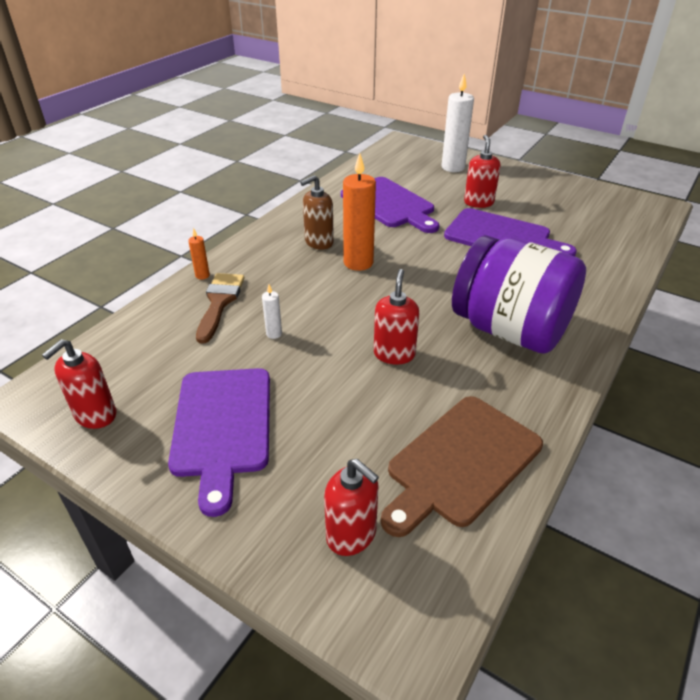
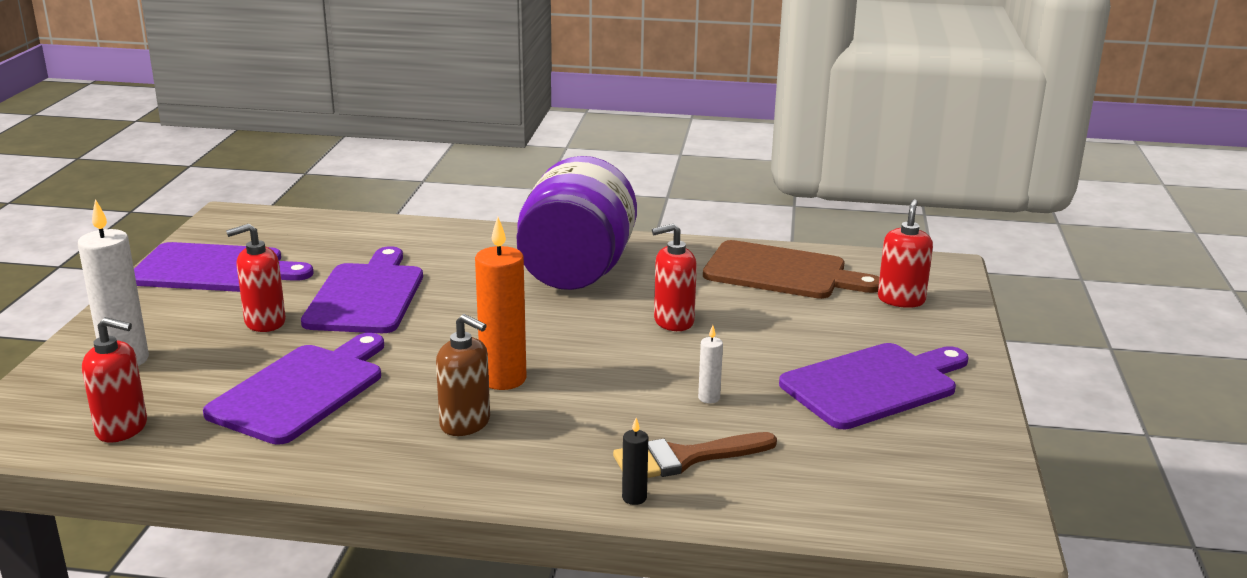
camera: 115 degrees left, 15 degrees down
red soap dispenser [42,339,116,429] -> red soap dispenser moved to [82,317,147,443]
orange candle [188,228,210,280] -> black candle [622,418,648,505]
none -> purple cutting board [134,242,314,292]

